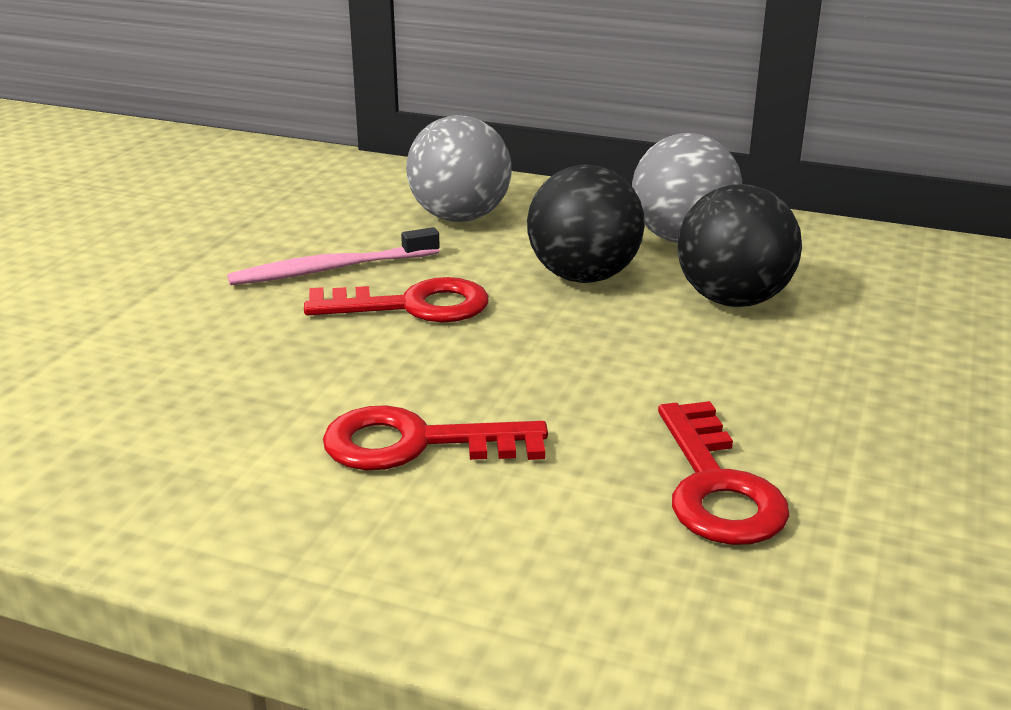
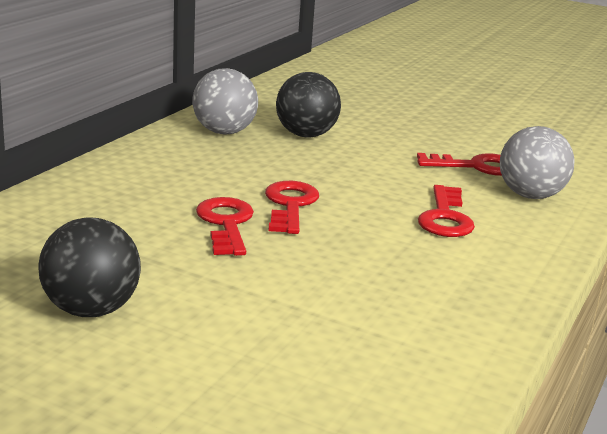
camera: 85 degrees left, 5 degrees down
pink toothbrush [227,227,440,285] -> red key [196,197,254,256]
grey ball [406,115,511,222] -> grey ball moved to [500,126,575,199]
black ball [527,165,645,283] -> black ball moved to [38,217,141,317]

